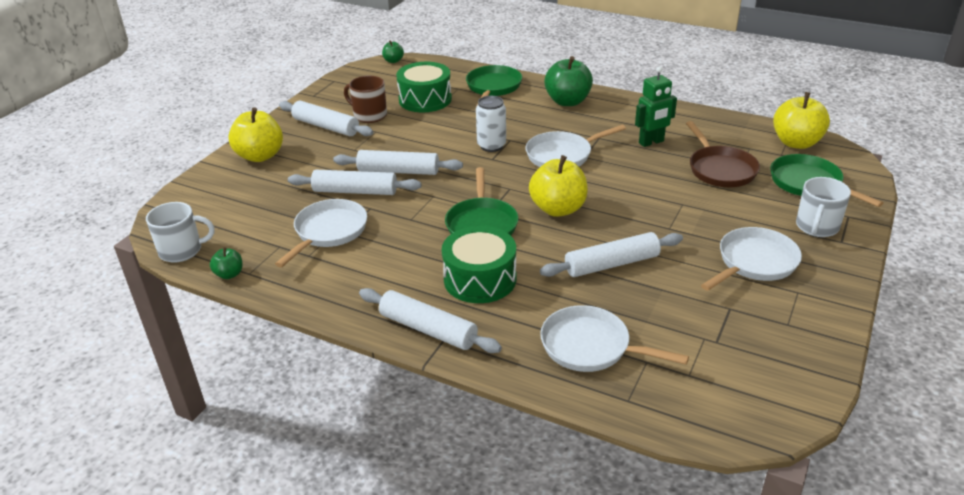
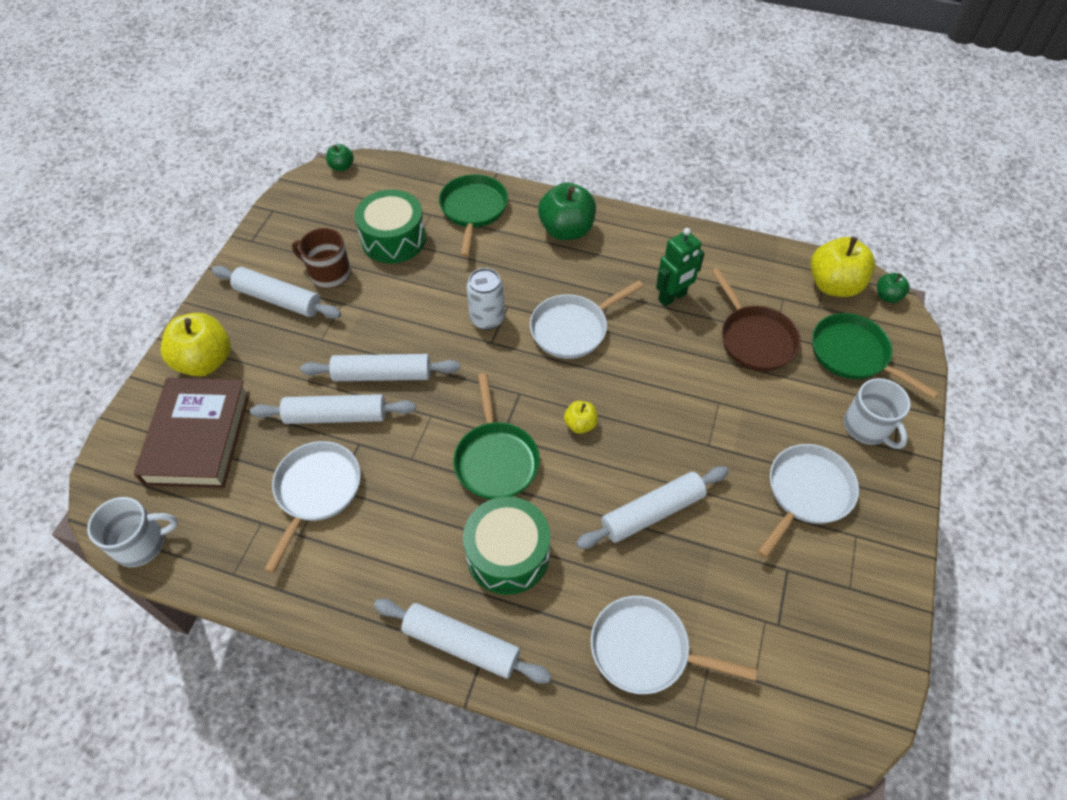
camera: 10 degrees left, 20 degrees up
green apple [210,247,243,279] -> green apple moved to [877,273,910,303]
yellow apple [529,155,588,217] -> yellow apple [564,401,598,434], size x0.50
white mug [796,177,851,237] -> white mug turned 45 degrees counterclockwise [844,378,911,449]
none -> brown book [134,378,250,488]

